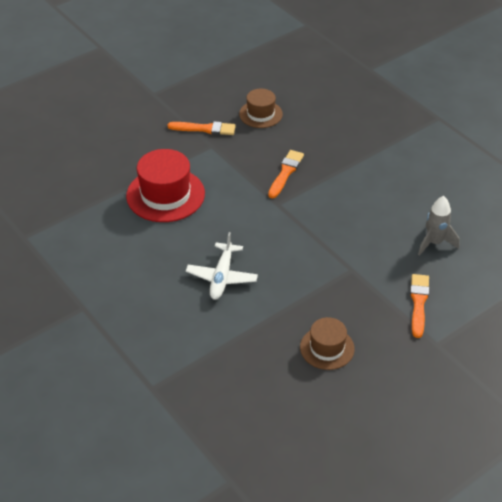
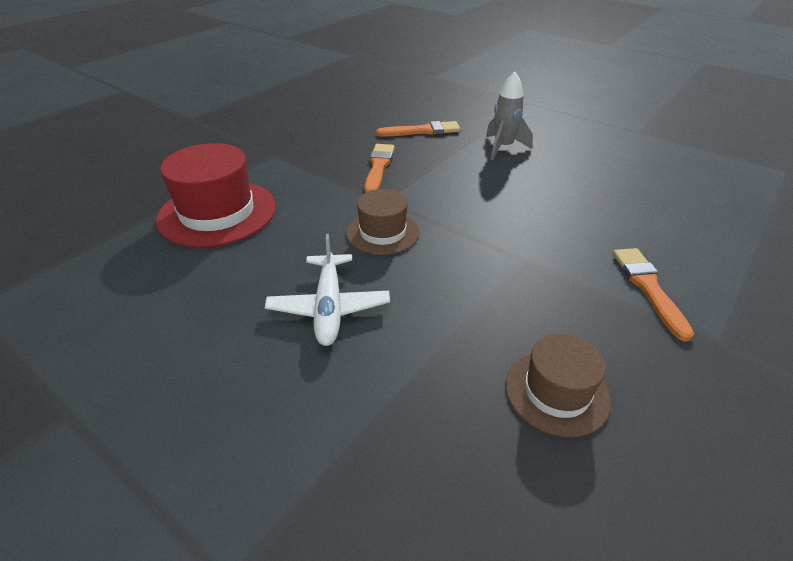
camera: 15 degrees left, 5 degrees down
orange brush [168,121,236,135] -> orange brush moved to [376,121,460,137]
brown hat [239,89,283,128] -> brown hat moved to [346,189,419,255]
grey rocket [418,196,460,256] -> grey rocket moved to [486,72,533,160]

